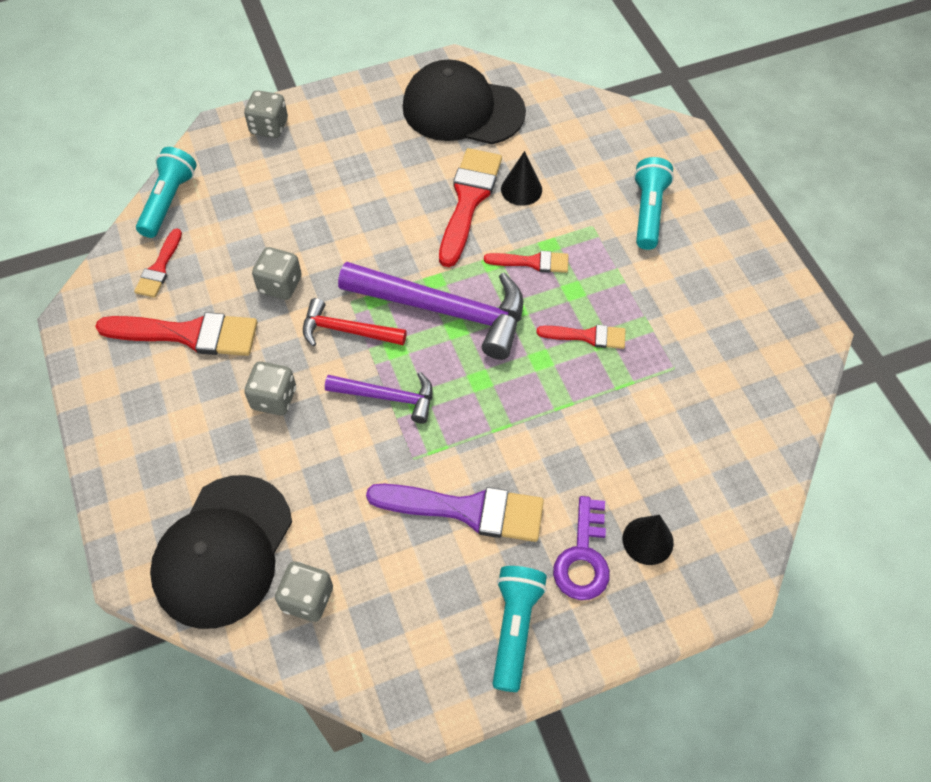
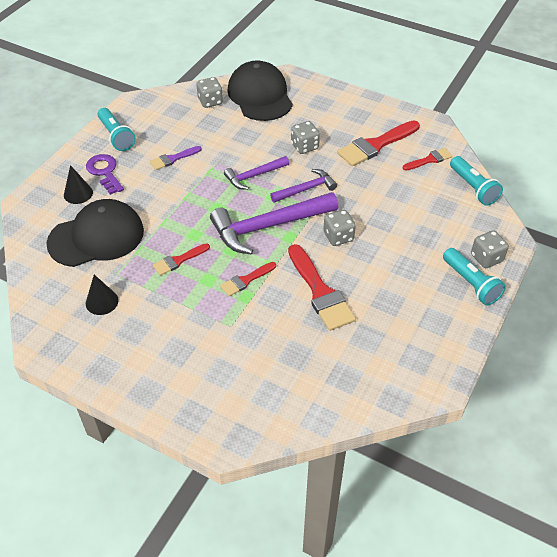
camera: 140 degrees right, 10 degrees down
red brush [134,228,182,298] -> red brush turned 90 degrees clockwise [402,148,453,171]
grey dice [252,247,302,300] -> grey dice moved to [323,210,356,246]
red hammer [303,298,407,347] -> purple hammer [270,169,337,203]
purple brush [366,484,544,542] -> purple brush [150,146,202,170], size x0.55
black cap [403,59,526,145] -> black cap moved to [46,199,144,267]
black cone [501,151,542,206] -> black cone moved to [86,275,119,315]
turquoise flashlight [634,157,674,250] -> turquoise flashlight moved to [443,248,506,306]

